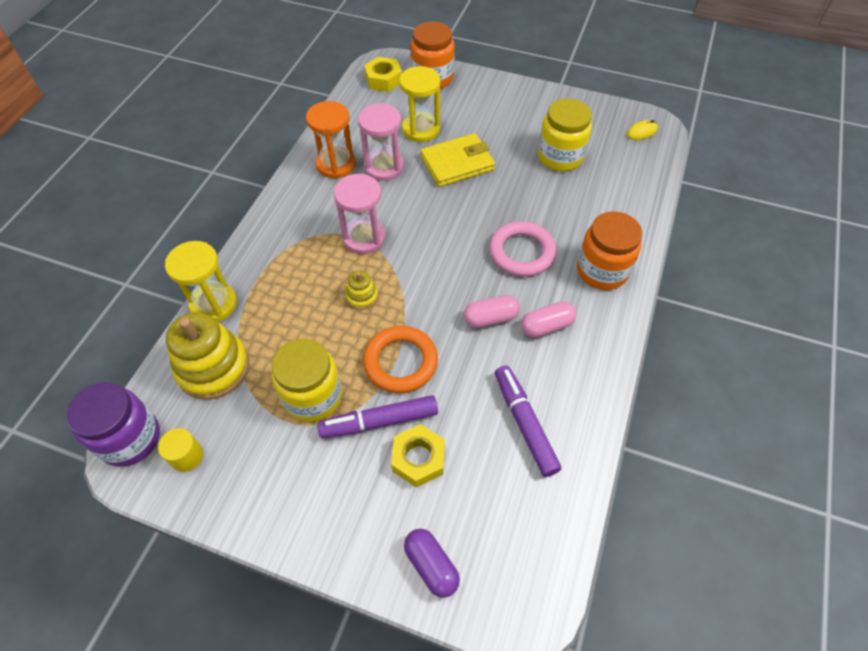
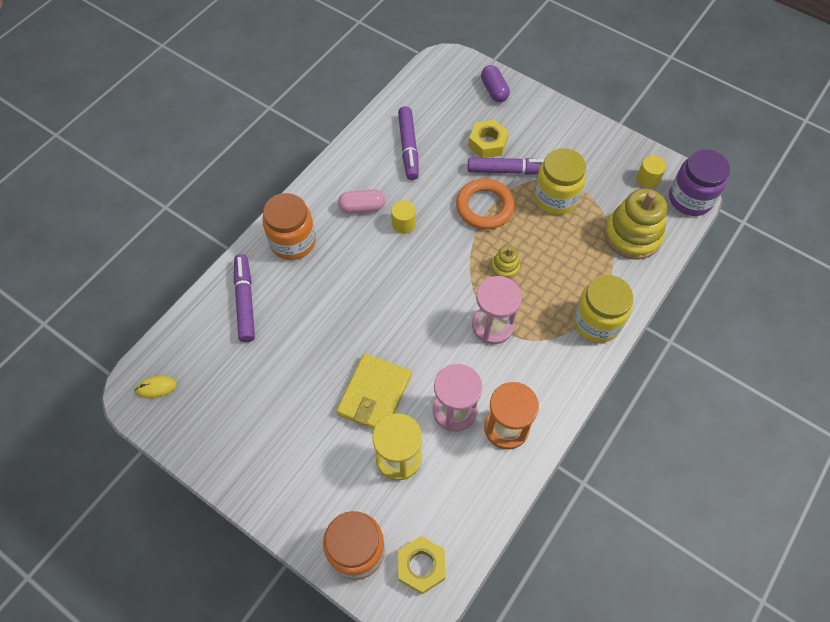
camera: 165 degrees left, 5 degrees up
yellow hourglass [165,241,237,322] -> none
yellow wallet [420,133,495,187] -> yellow wallet turned 60 degrees counterclockwise [336,353,411,429]
pink capsule [464,295,520,328] -> yellow cylinder [391,200,416,234]
pink ring [489,221,556,277] -> none
yellow jar [538,98,592,171] -> yellow jar moved to [573,275,633,343]
none -> purple marker [234,254,255,342]

